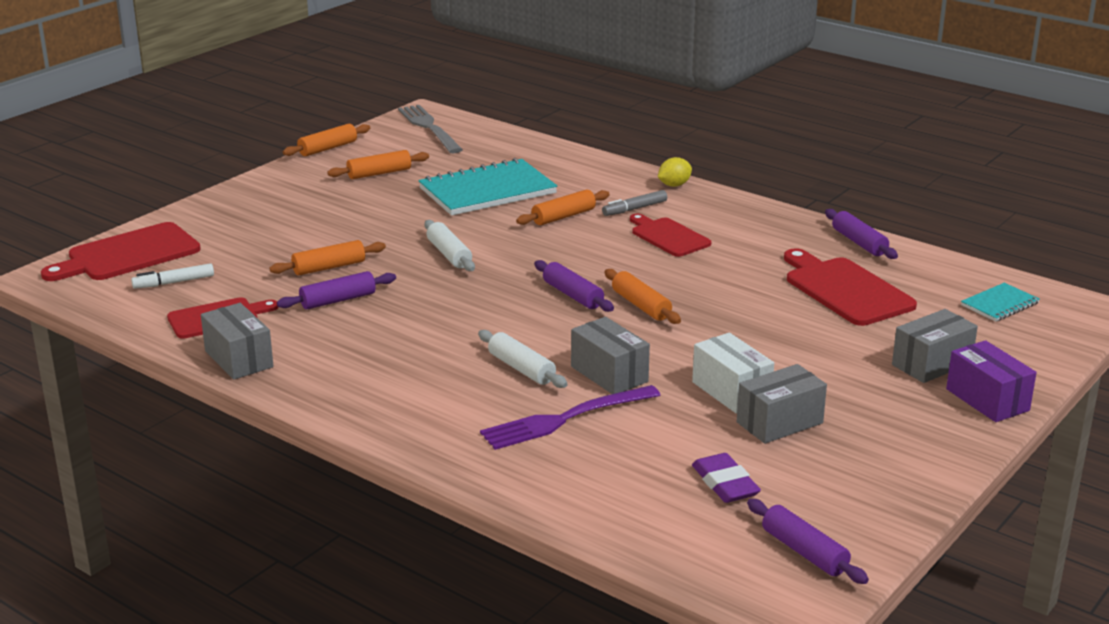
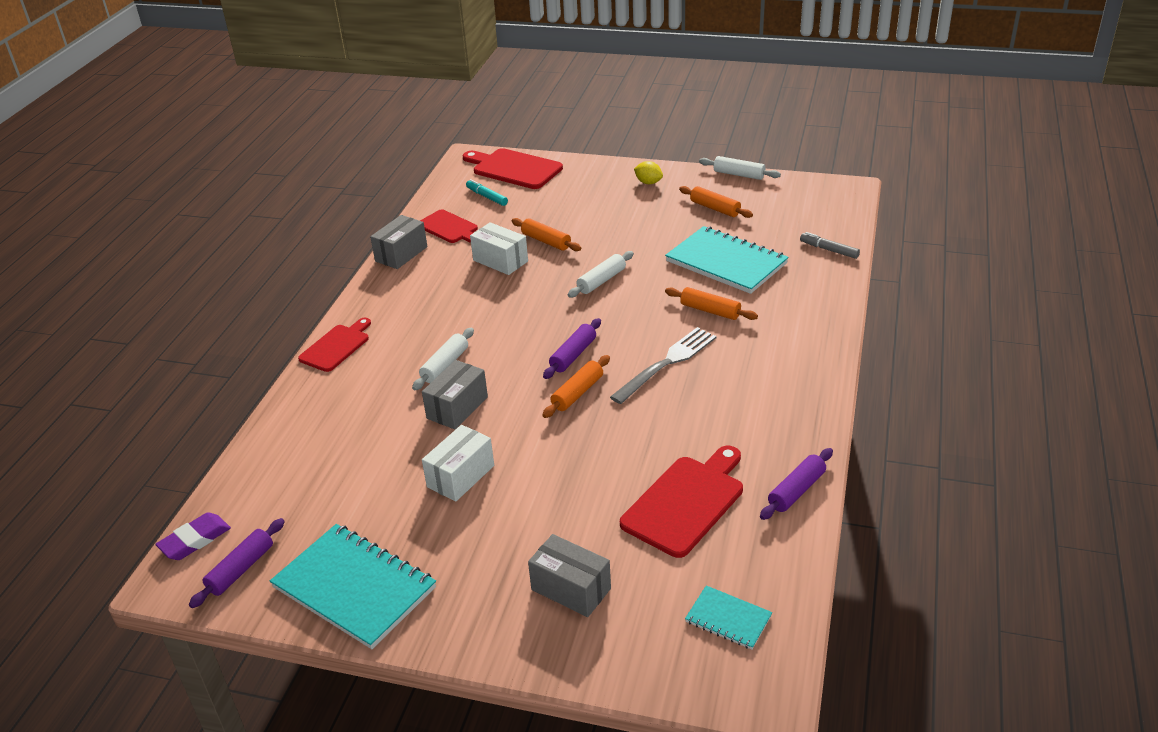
camera: 70 degrees right, 10 degrees up
white marker [131,263,214,289] -> turquoise marker [466,179,508,206]
purple rolling pin [277,271,396,309] -> white box [470,222,528,275]
orange rolling pin [283,124,370,156] -> white rolling pin [699,156,781,180]
grey fork [398,105,463,153] -> grey fork moved to [610,327,717,404]
purple fork [480,385,660,450] -> none
grey marker [602,190,667,216] -> grey marker moved to [800,232,860,259]
red cutting board [630,214,711,257] -> red cutting board moved to [298,318,371,372]
yellow lemon [658,157,692,187] -> yellow lemon moved to [634,161,663,184]
purple eraser [692,453,761,503] -> purple eraser moved to [155,512,231,560]
grey box [737,364,827,444] -> none
purple box [946,340,1037,422] -> none
none -> turquoise notebook [270,524,436,649]

